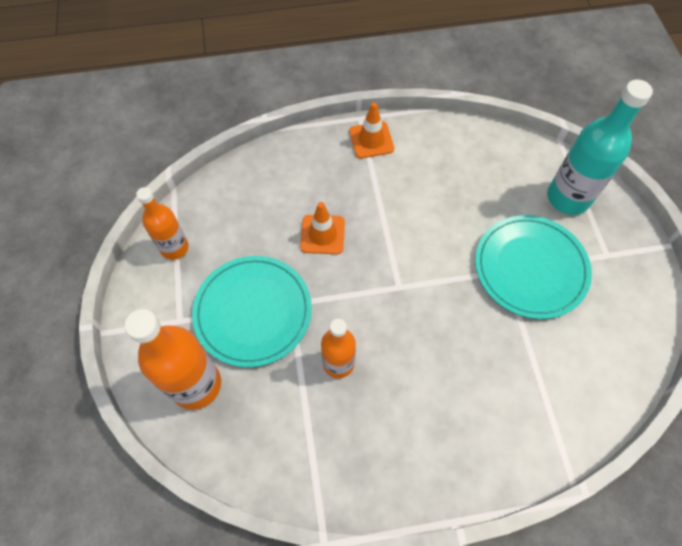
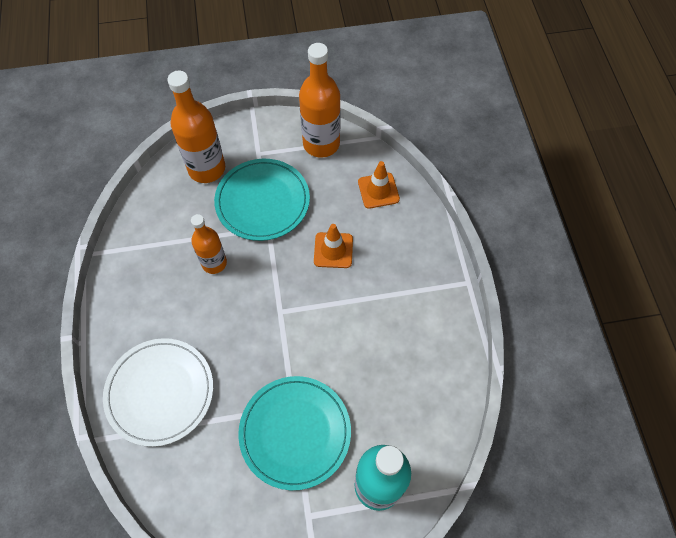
camera: 90 degrees right, 0 degrees up
orange bottle [136,187,189,260] -> orange bottle [299,43,340,158], size x1.60
orange traffic cone [349,102,394,158] -> orange traffic cone moved to [358,161,400,209]
none -> white plate [103,338,213,447]

